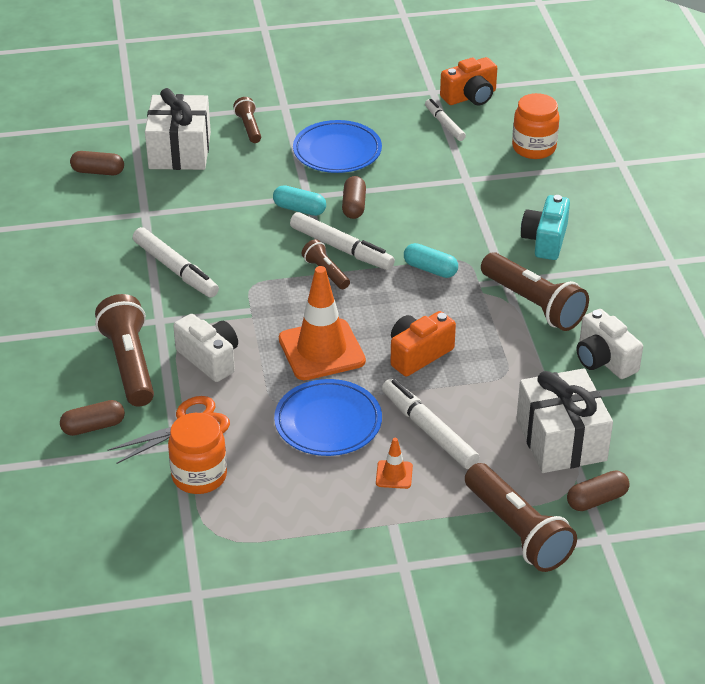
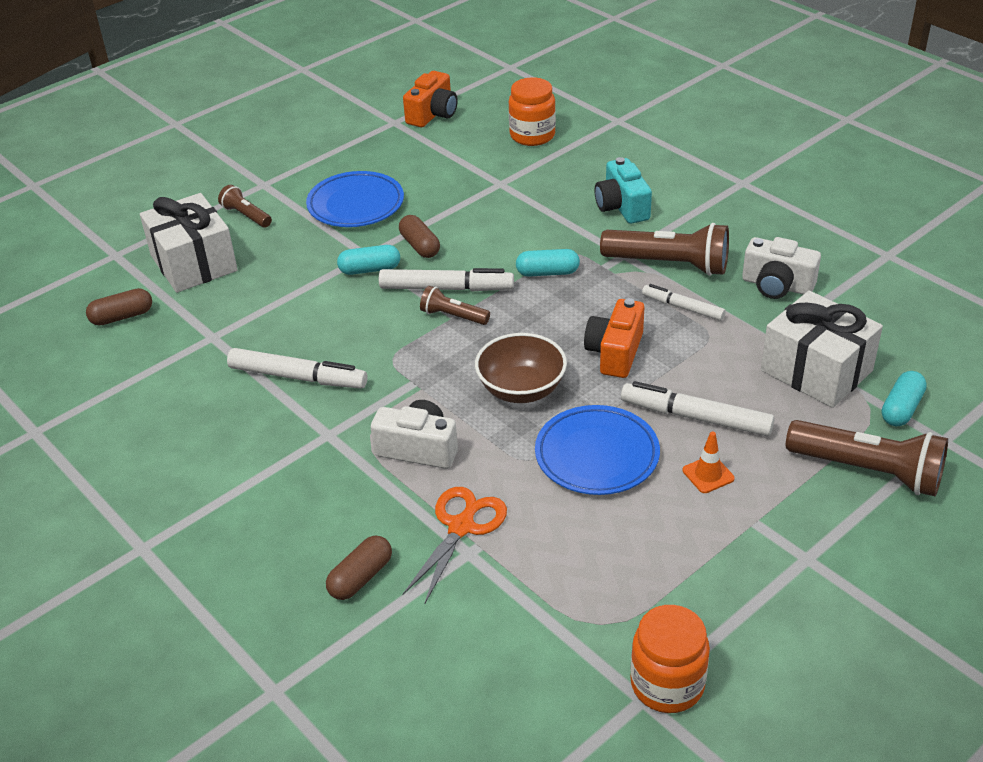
camera: 30 degrees left, 0 degrees up
brown flashlight [95,294,154,407] -> none
orange jar [168,413,227,494] -> orange jar moved to [630,605,710,713]
orange traffic cone [279,266,366,380] -> brown bowl [475,333,567,403]
white marker [425,99,466,141] -> white marker moved to [642,284,725,321]
brown capsule [567,471,630,511] -> turquoise capsule [882,371,927,426]

